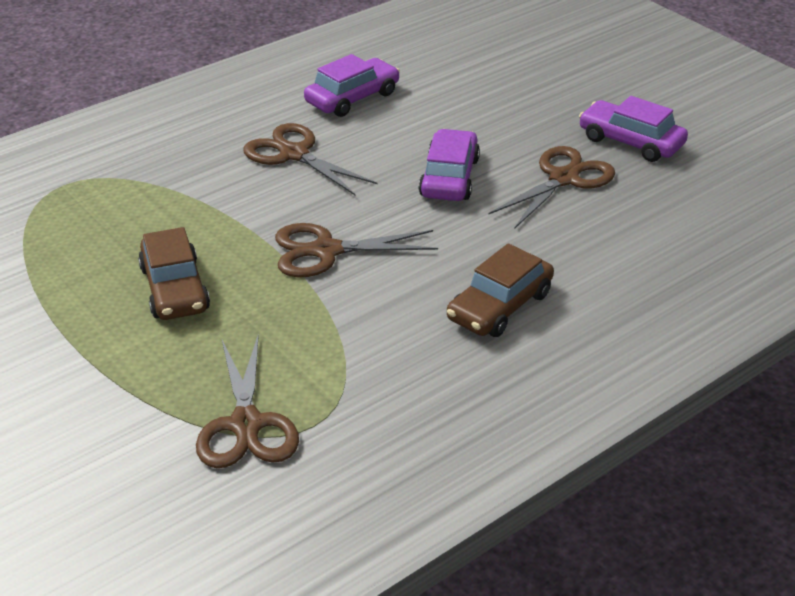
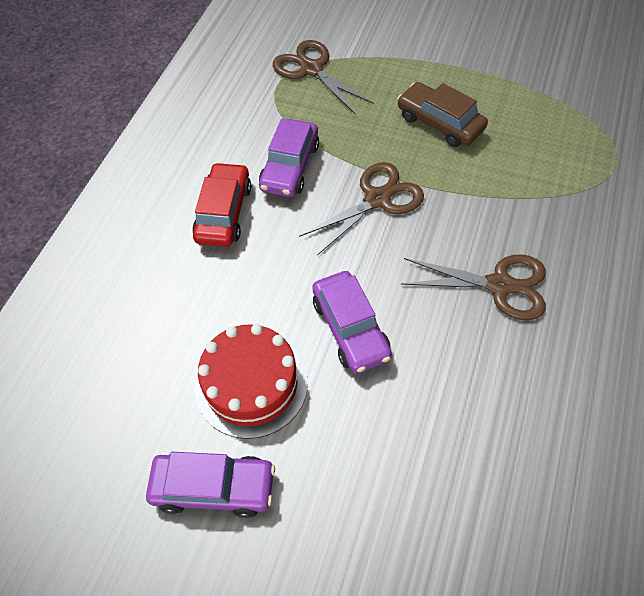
camera: 150 degrees right, 20 degrees up
purple car [304,54,400,117] -> purple car moved to [259,119,319,197]
brown car [447,243,554,337] -> red car [192,162,251,247]
brown scissors [489,146,615,229] -> red cake [195,324,308,439]

